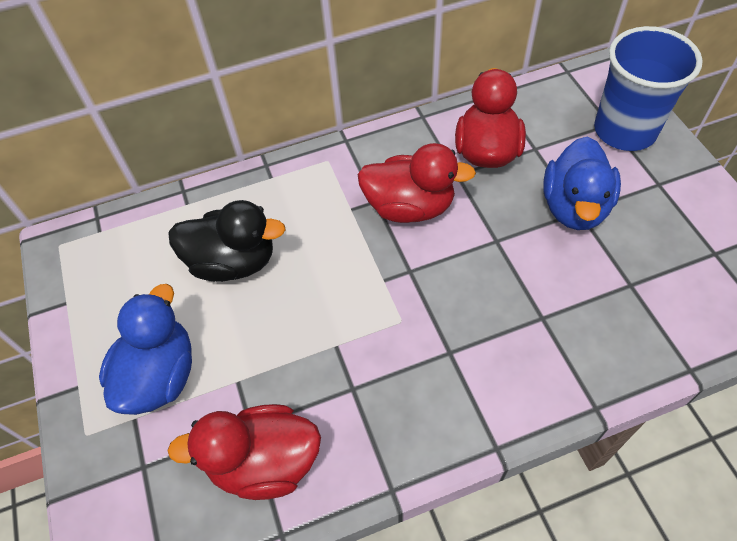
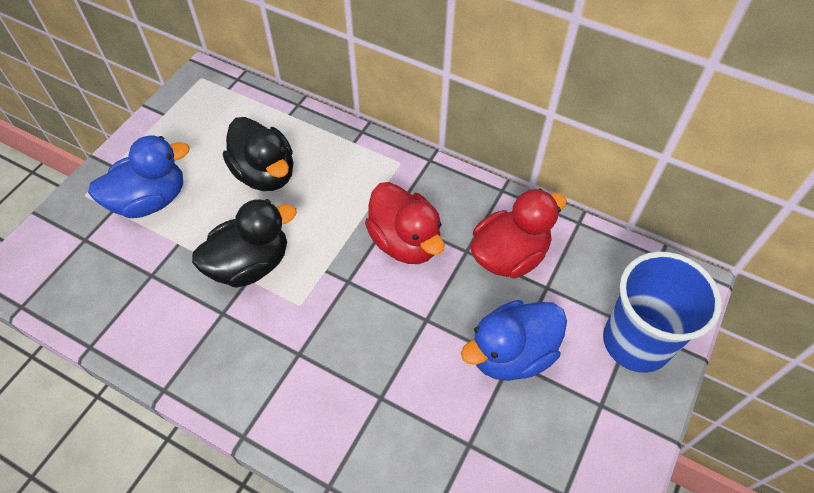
camera: 45 degrees right, 0 degrees up
red duck [167,404,321,500] -> none
none -> black duck [192,199,297,288]

